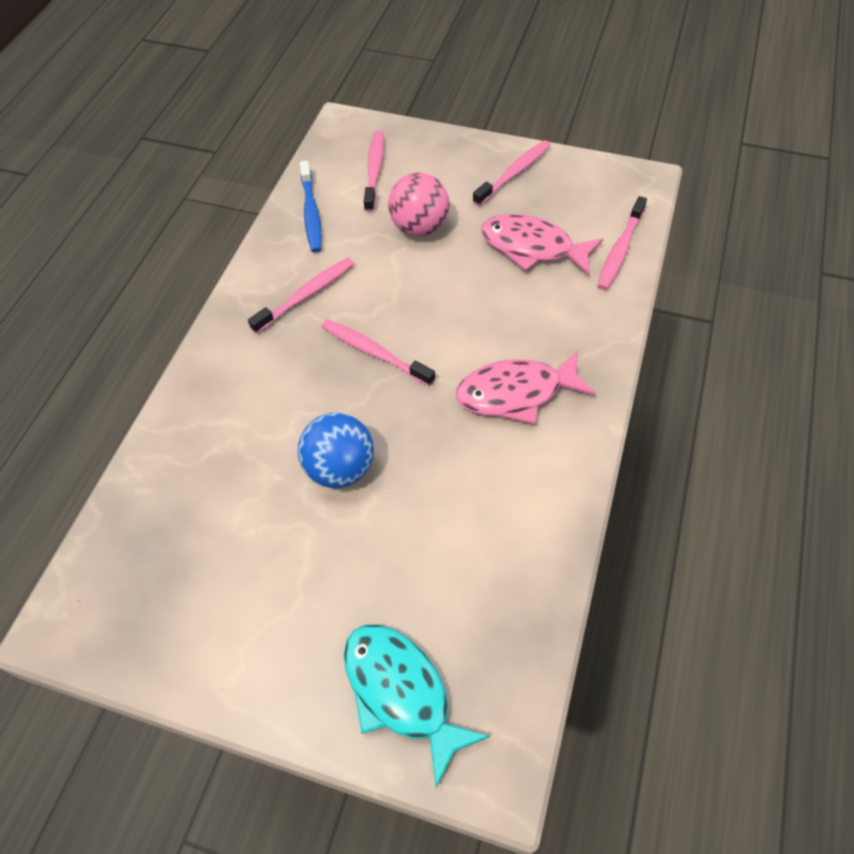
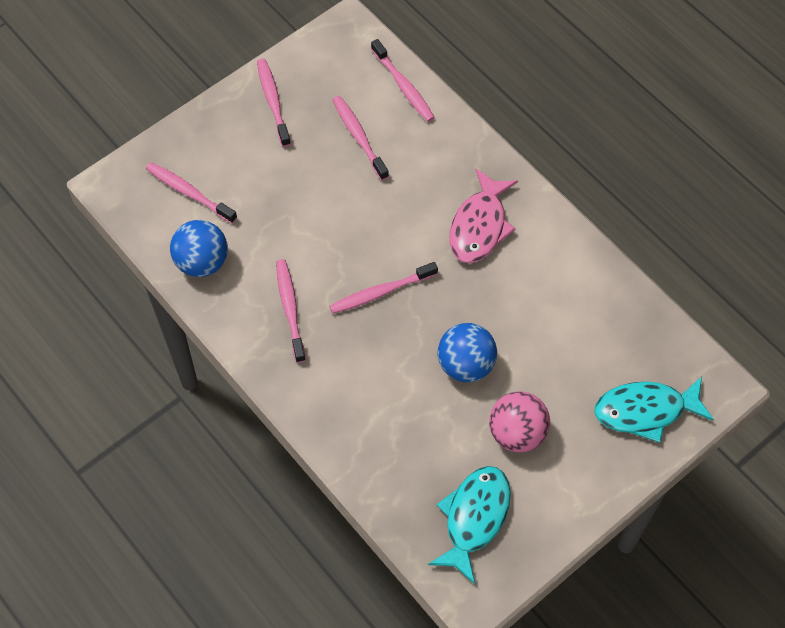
camera: 60 degrees left, 5 degrees up
blue toothbrush [300,161,322,253] -> blue ball [170,220,228,277]
pink ball [388,172,450,236] -> pink ball moved to [489,391,550,452]
pink fish [481,214,603,276] -> pink toothbrush [332,96,389,180]
none -> turquoise fish [428,466,511,584]

